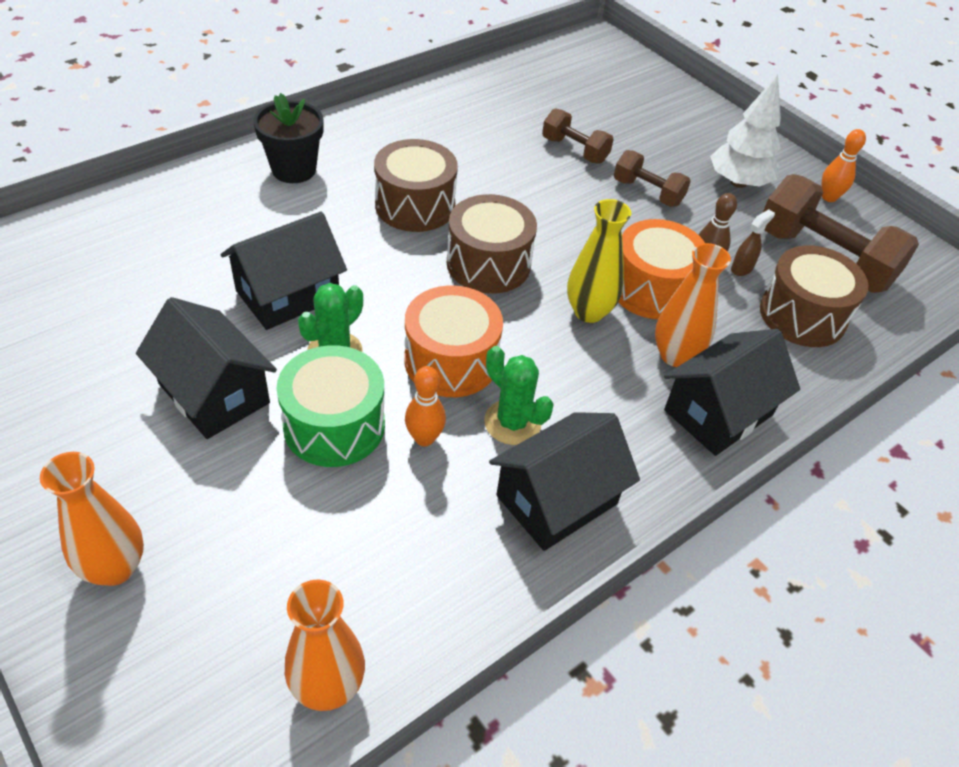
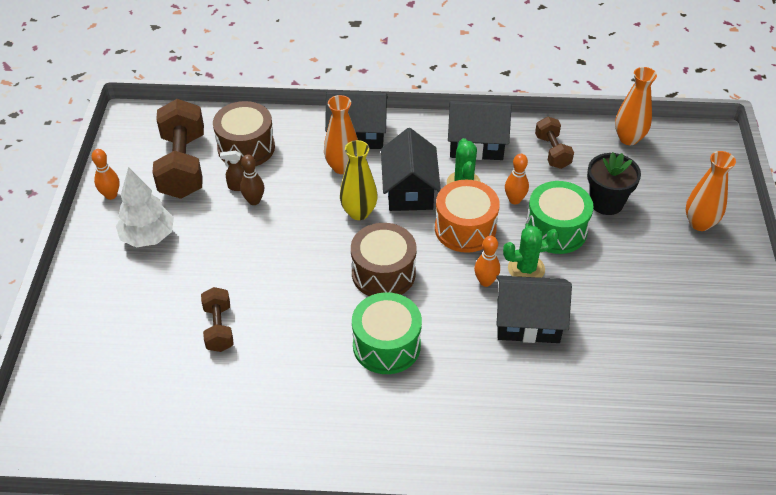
camera: 135 degrees left, 0 degrees up
black house [136,297,277,439] -> black house moved to [381,128,441,211]
black flower pot [253,93,324,183] -> black flower pot moved to [587,152,641,215]
brown drum [374,139,458,232] -> green drum [352,292,422,374]
brown dumbbell [614,150,691,207] -> brown dumbbell moved to [535,117,574,169]
orange drum [618,219,705,319] -> none
none -> orange bowling pin [474,236,500,287]

